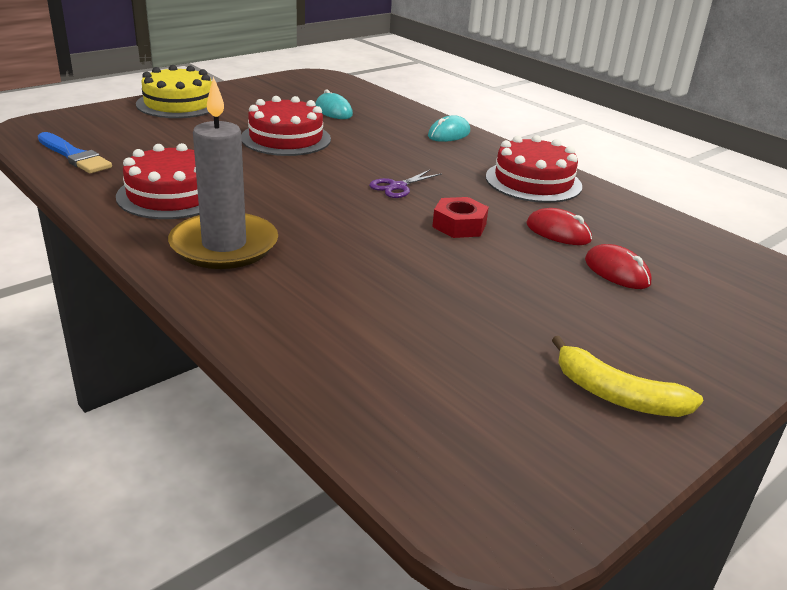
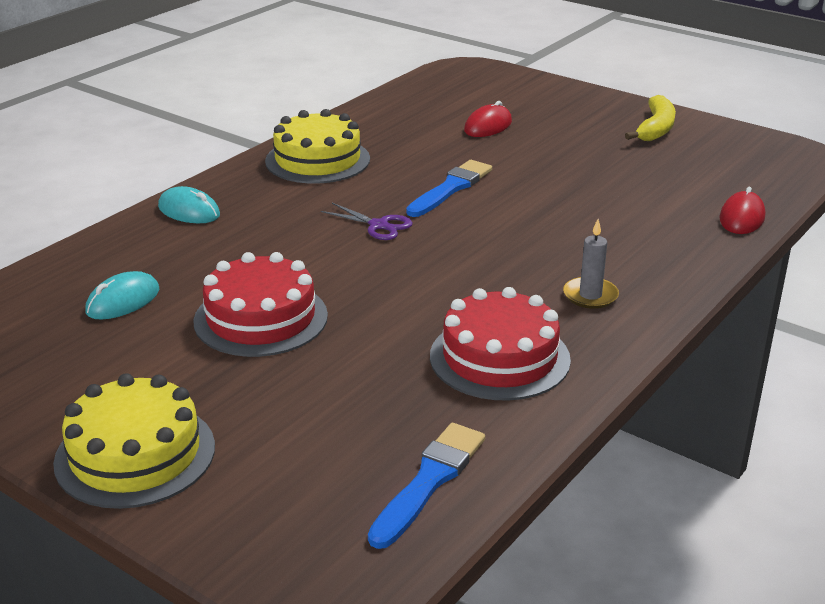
camera: 100 degrees left, 0 degrees up
grey candle [168,76,278,269] -> grey candle [563,219,619,309], size x0.48
red nut [432,197,489,238] -> blue brush [406,160,492,217]
red cake [486,135,582,203] -> yellow cake [265,109,370,184]
red mouse [526,208,592,245] -> red mouse moved to [719,187,765,234]

